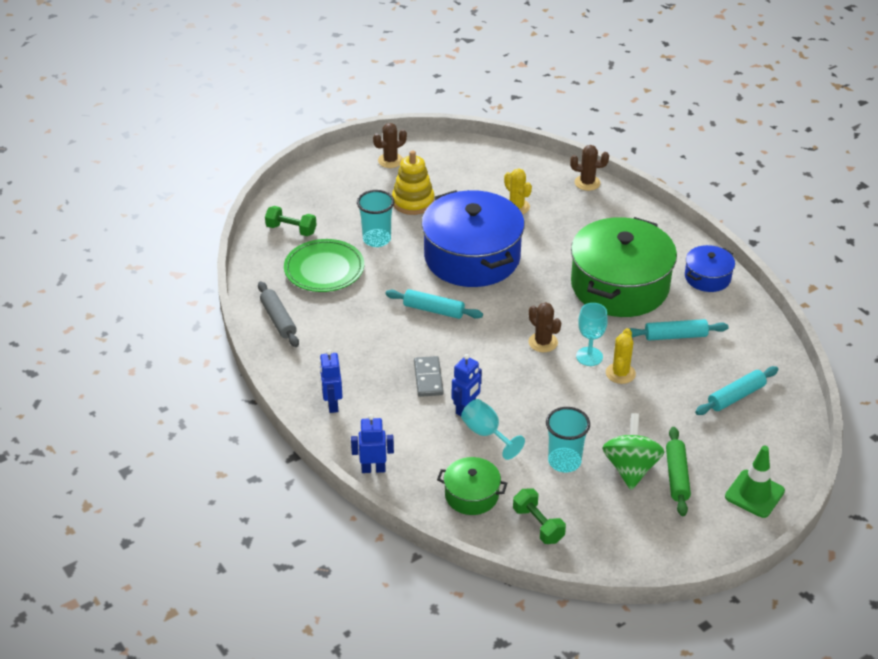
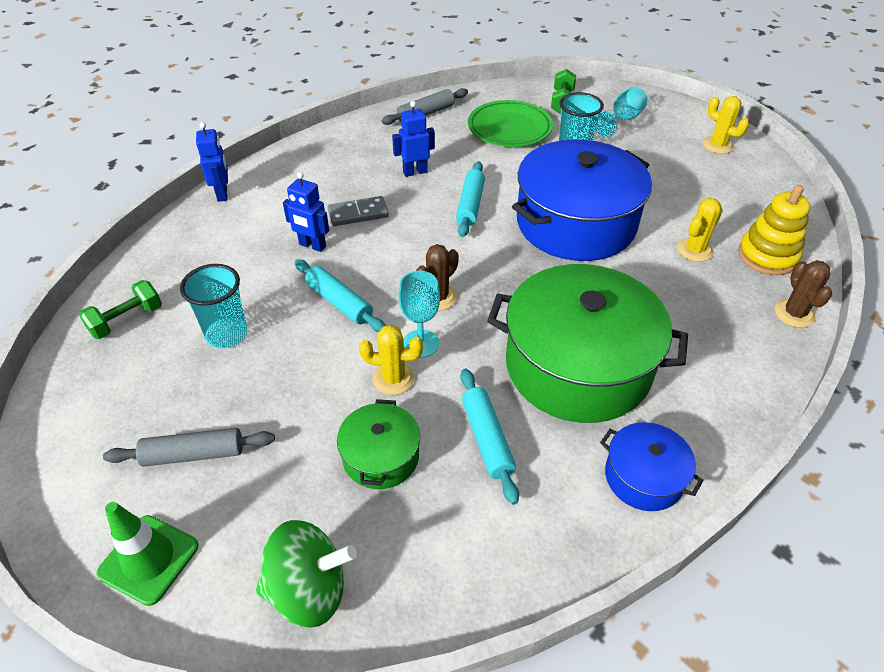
camera: 80 degrees right, 5 degrees up
blue robot [319,350,343,413] -> blue robot moved to [392,101,435,177]
brown cactus [373,123,407,168] -> yellow cactus [703,96,749,154]
yellow stacking toy [392,150,435,215] -> yellow stacking toy moved to [738,185,810,275]
green pot [437,457,507,515] -> green pot moved to [337,399,420,489]
turquoise goblet [461,399,525,460] -> turquoise goblet moved to [595,87,648,137]
green spinning top [602,413,664,490] -> green spinning top moved to [256,520,357,628]
green rolling pin [666,427,691,516] -> grey rolling pin [103,428,275,467]
turquoise rolling pin [695,366,778,415] -> turquoise rolling pin moved to [295,259,385,332]

